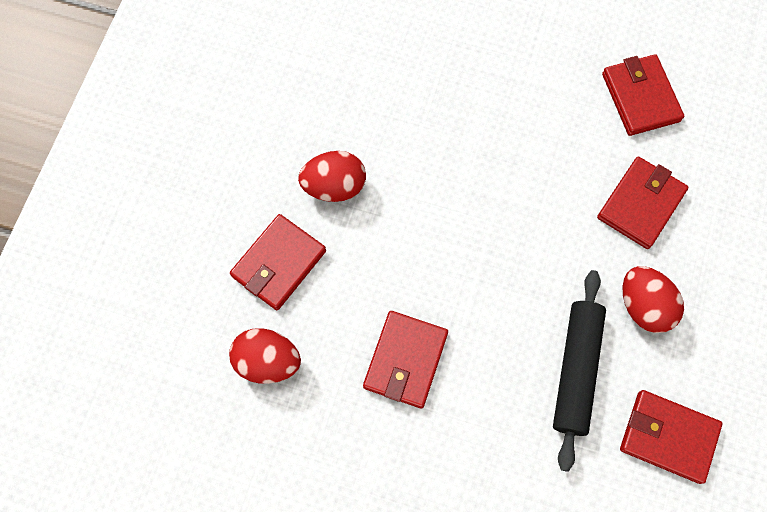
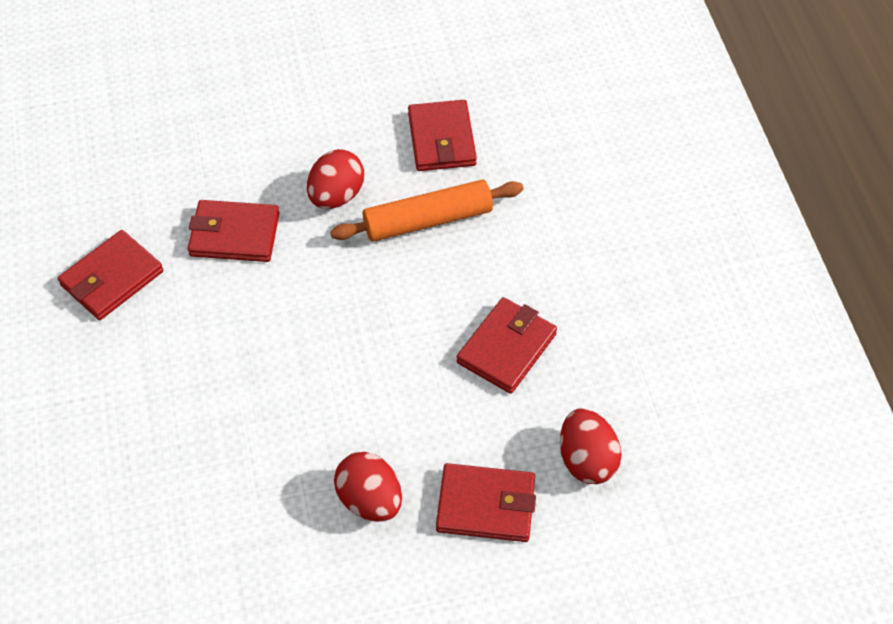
camera: 120 degrees left, 15 degrees down
red wallet [363,311,448,409] -> red wallet turned 45 degrees counterclockwise [456,297,557,394]
black rolling pin [553,270,606,472] -> orange rolling pin [330,180,523,242]

